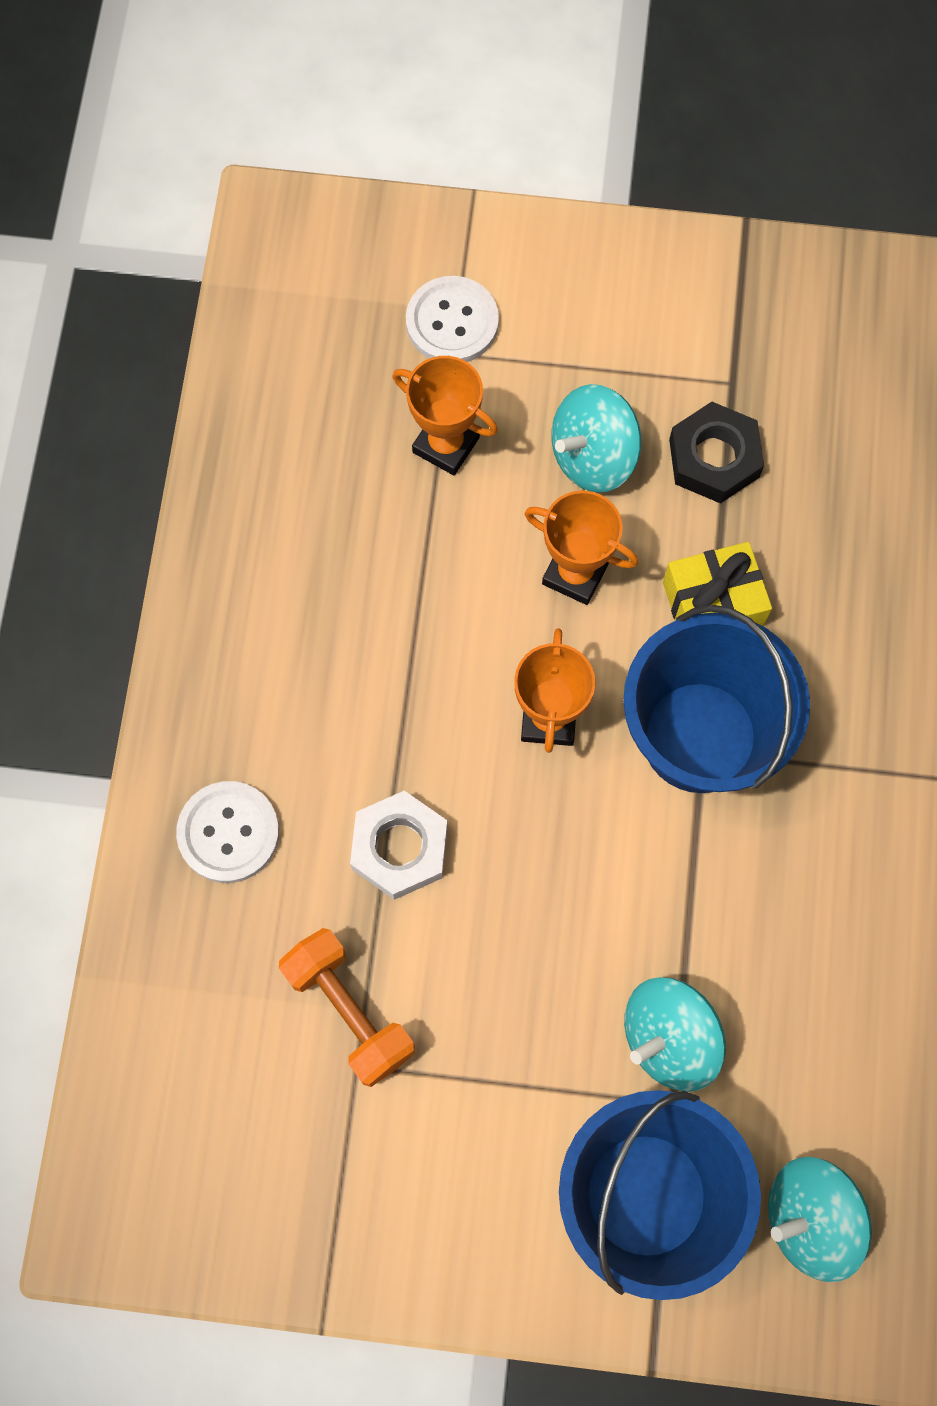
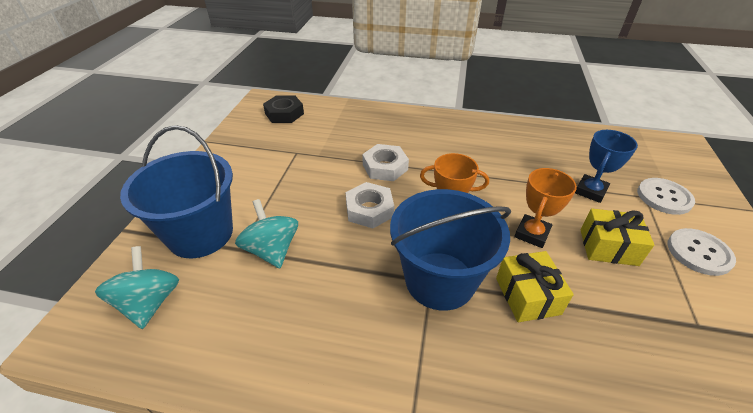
camera: 95 degrees right, 30 degrees down
white button [176,781,279,883] -> white button moved to [667,228,736,276]
orange dumbbell [279,928,415,1087] -> none
orange trophy [393,356,498,475] -> blue trophy [575,130,638,203]
turquoise spinning top [551,384,641,493] -> yellow gift [580,209,654,266]
black nut [669,402,764,504] -> black nut moved to [263,95,304,123]
none -> white nut [346,182,394,228]

